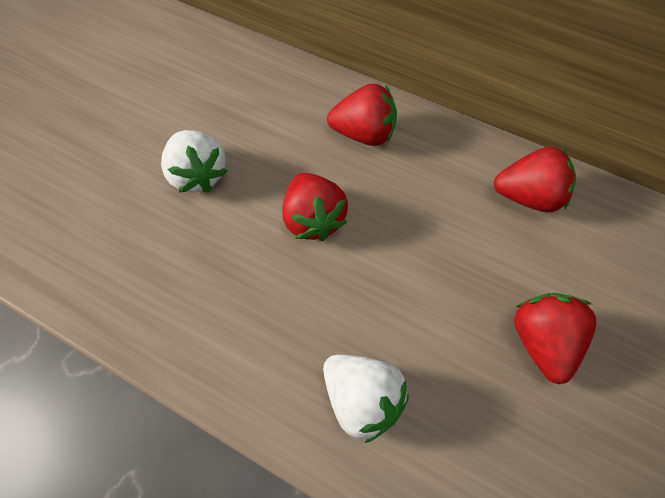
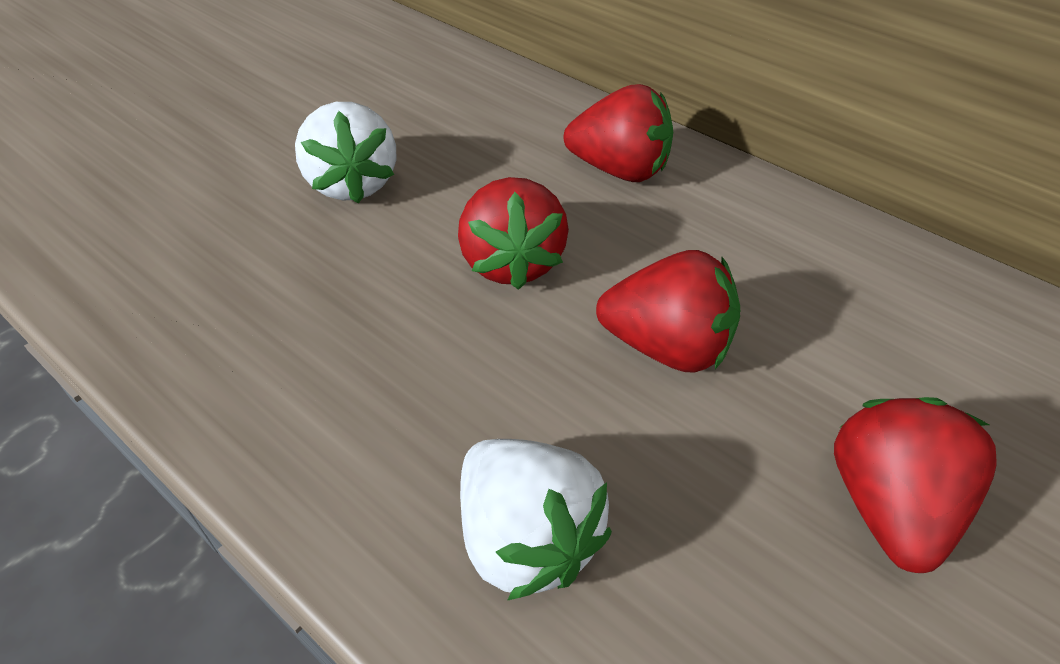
camera: 10 degrees right, 15 degrees down
red strawberry [494,147,576,212] -> red strawberry moved to [596,250,741,373]

